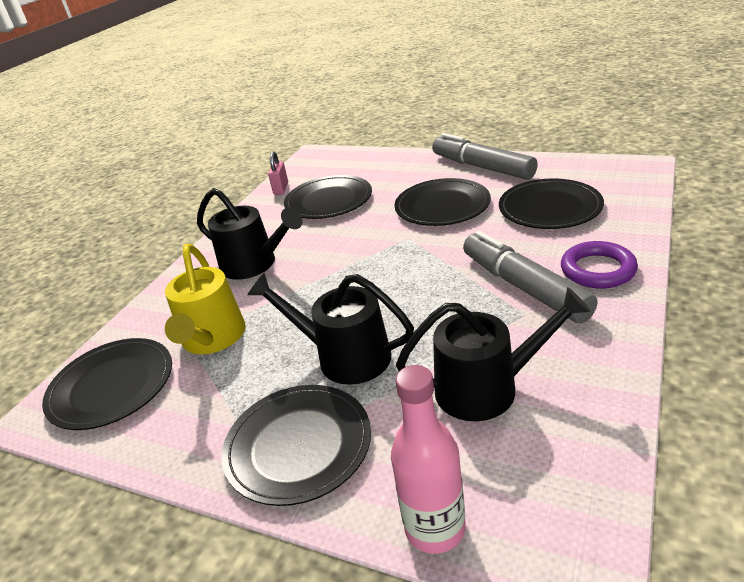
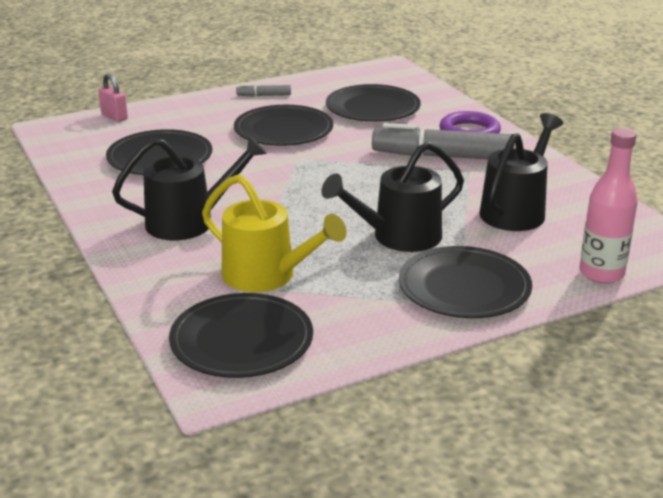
camera: 55 degrees left, 5 degrees down
pink padlock [268,151,288,195] -> pink padlock moved to [98,74,128,122]
grey marker [432,133,538,180] -> grey marker [236,84,291,97], size x0.44

